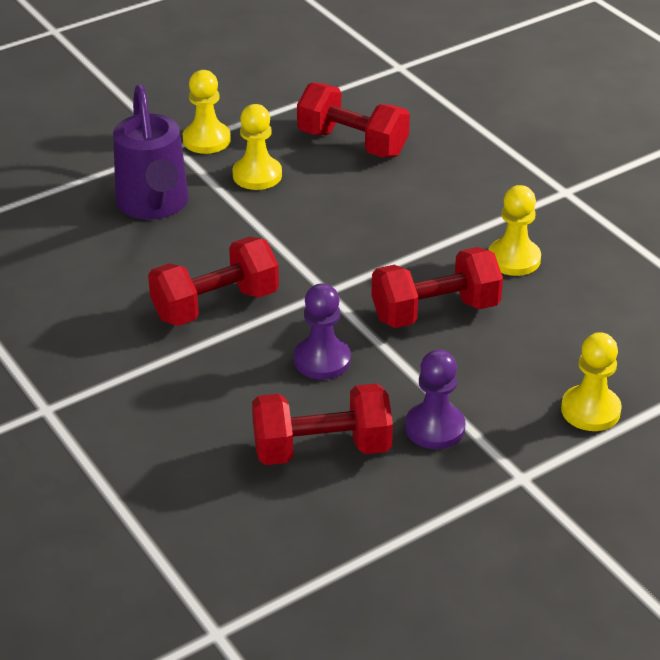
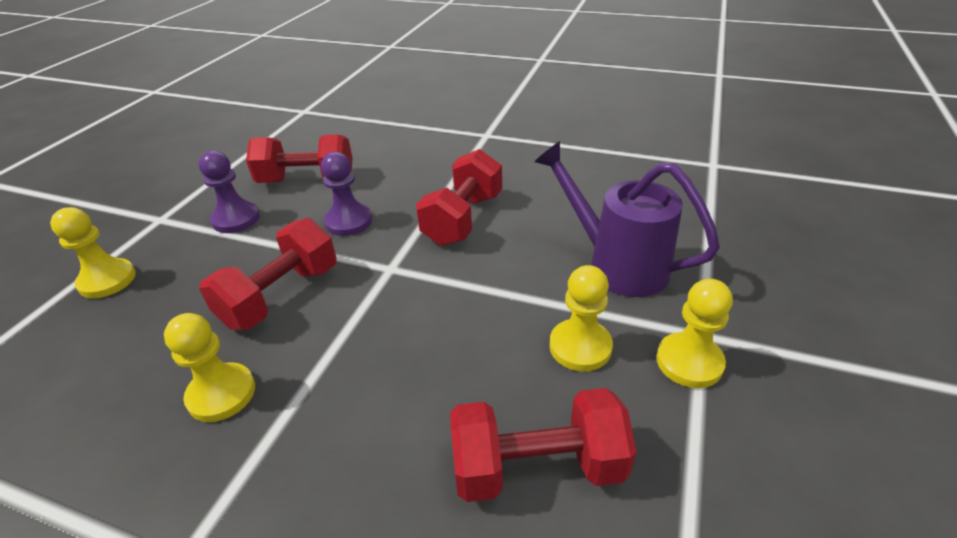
camera: 145 degrees right, 0 degrees up
red dumbbell [252,384,393,465] -> red dumbbell turned 45 degrees clockwise [246,134,352,183]

